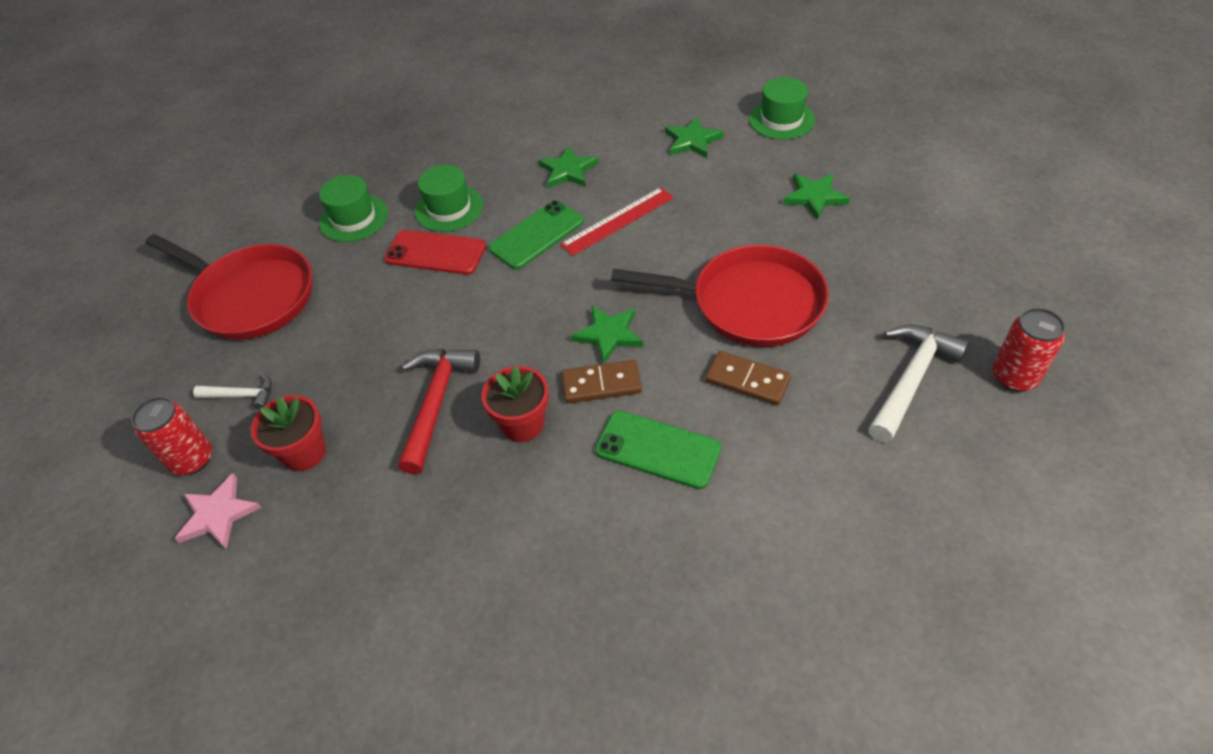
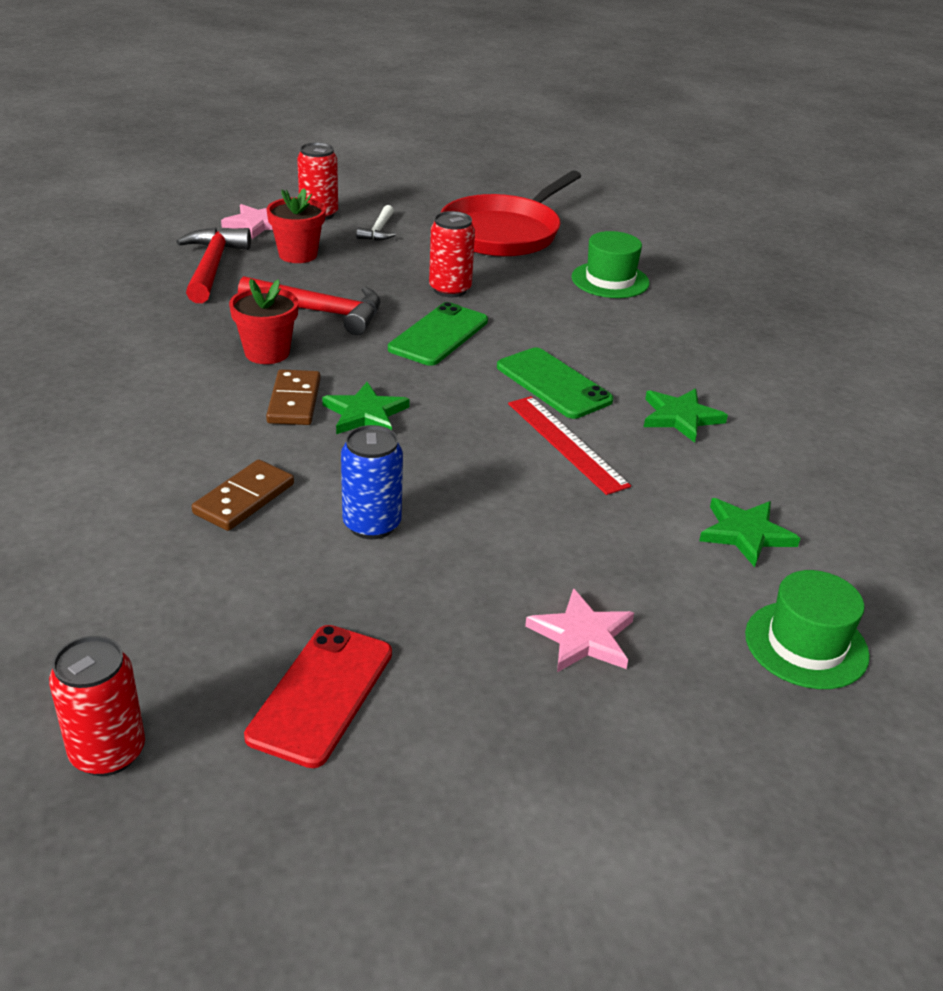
camera: 90 degrees right, 15 degrees down
red phone [384,230,486,275] -> red phone moved to [244,625,392,768]
green hat [415,165,483,232] -> none
green phone [595,411,721,489] -> green phone moved to [388,302,488,366]
red pan [611,245,829,347] -> blue can [341,425,403,539]
green star [783,174,850,220] -> pink star [525,588,634,672]
white hammer [868,324,969,442] -> none
none -> red hammer [176,227,251,303]
none -> red can [429,211,475,297]

